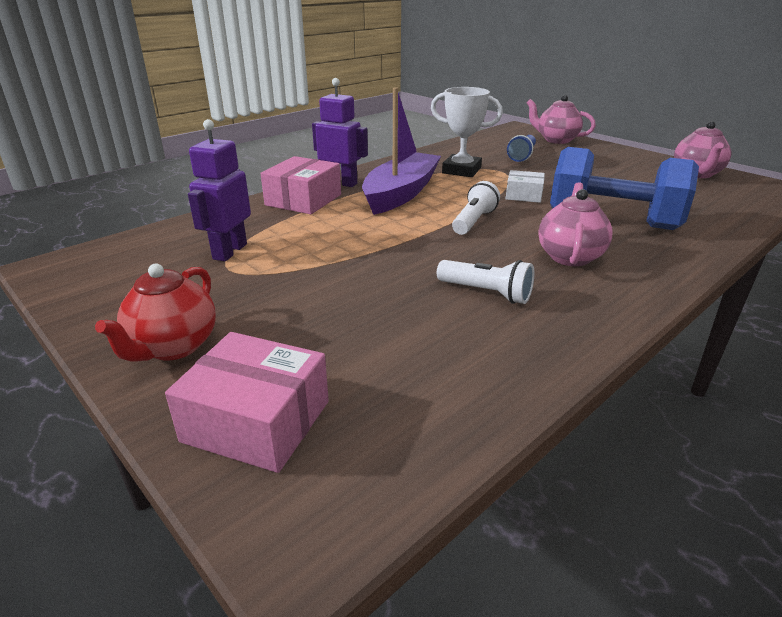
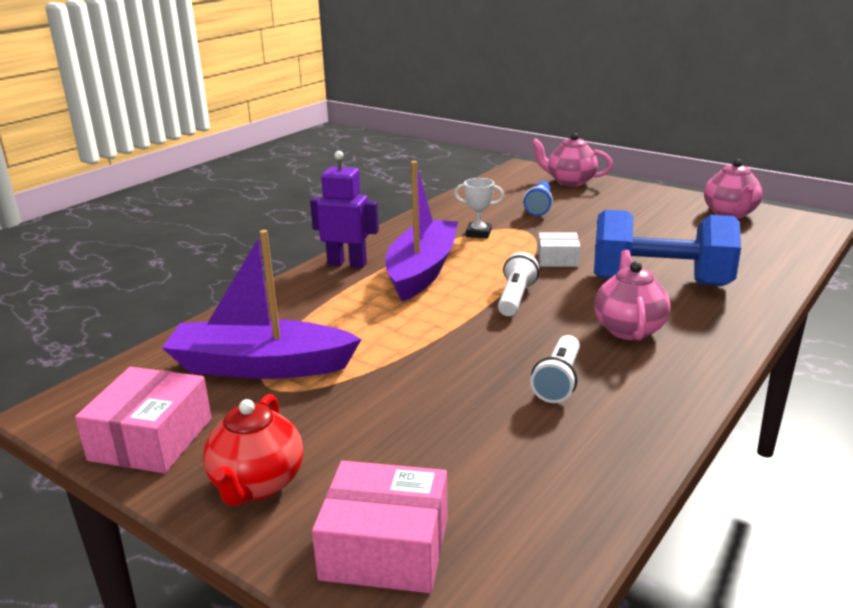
camera: 10 degrees left, 5 degrees down
purple robot [188,119,251,261] -> purple boat [162,230,362,379]
pink box [260,156,341,214] -> pink box moved to [75,367,212,473]
white trophy [431,87,503,177] -> white trophy [454,178,504,238], size x0.61
white flashlight [437,260,534,304] -> white flashlight turned 90 degrees clockwise [530,335,580,403]

